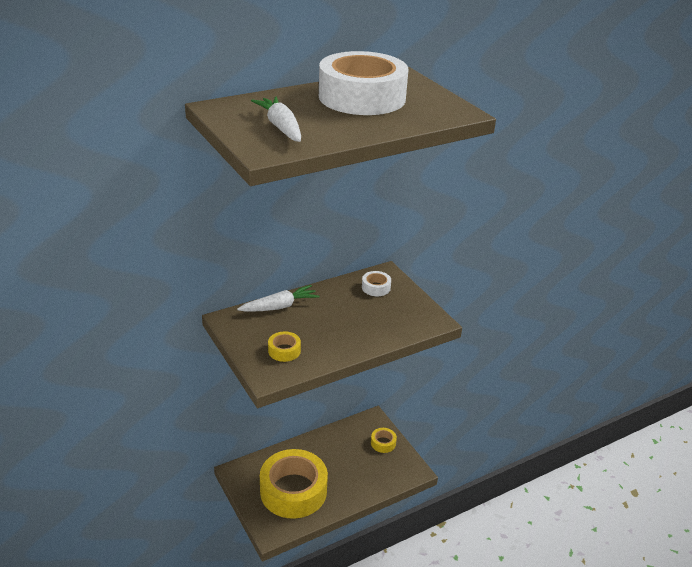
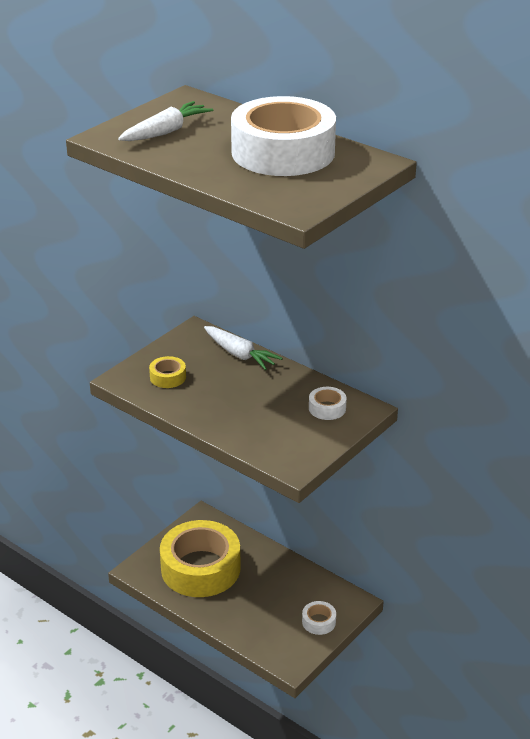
camera: 70 degrees right, 0 degrees up
yellow tape [371,428,397,453] -> white tape [302,601,336,635]

